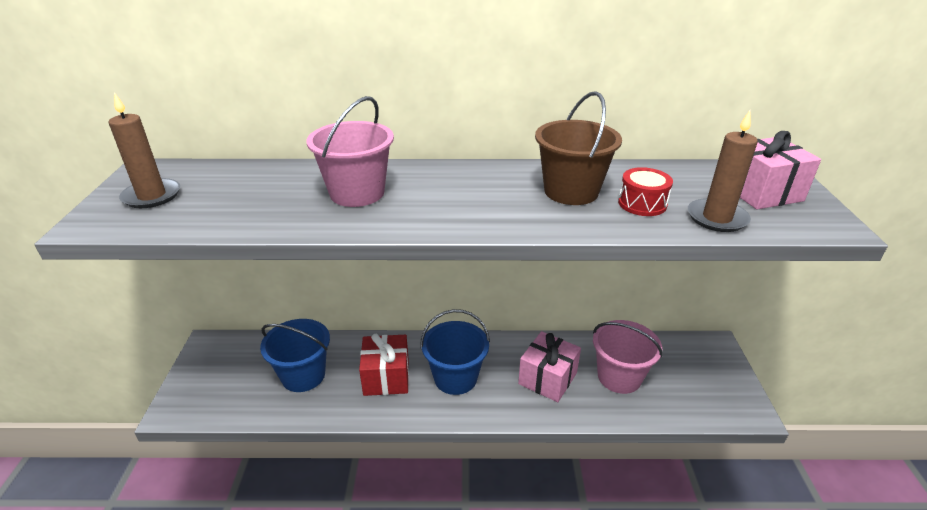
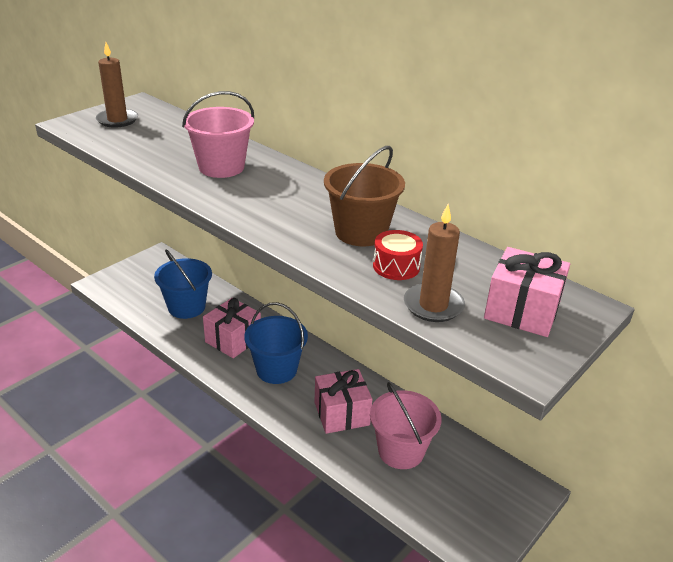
camera: 40 degrees right, 0 degrees up
red gift [359,334,409,396] -> pink gift [203,298,261,358]

